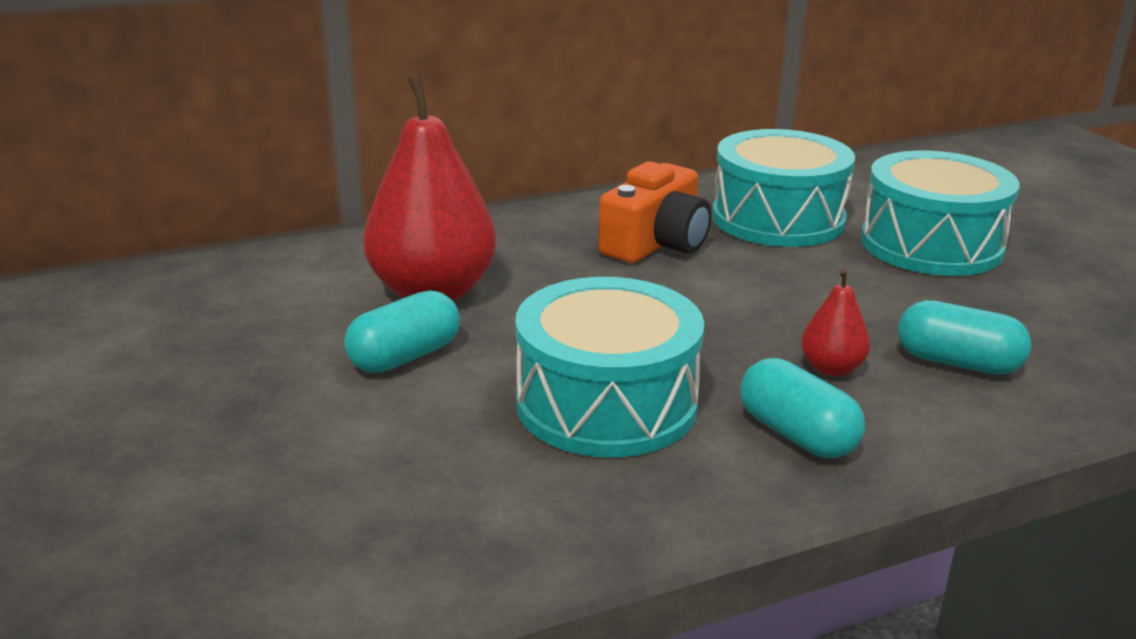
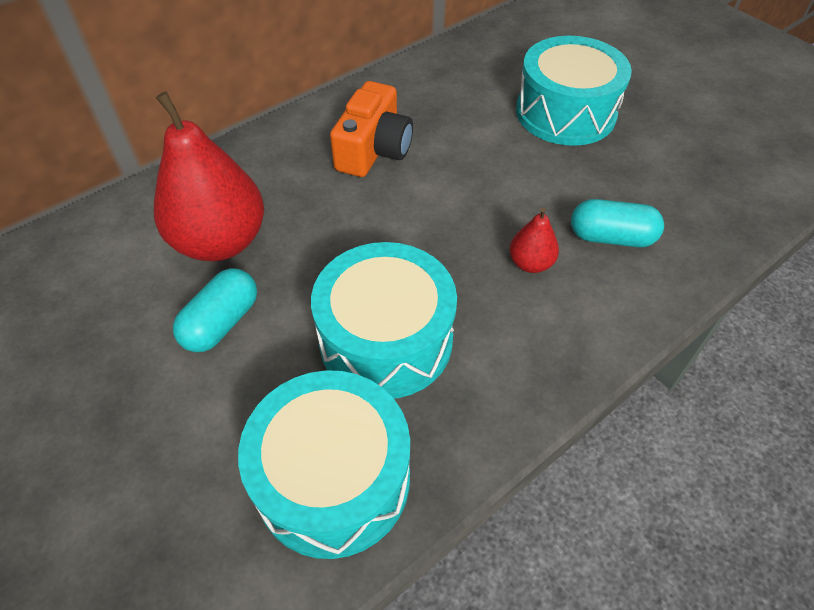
camera: 15 degrees left, 25 degrees up
turquoise drum [712,129,855,247] -> turquoise drum moved to [238,370,410,559]
turquoise capsule [740,358,865,458] -> none

